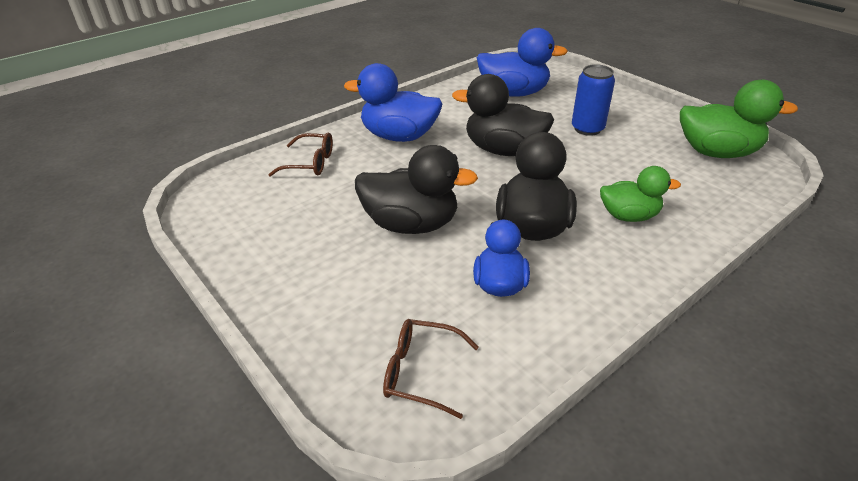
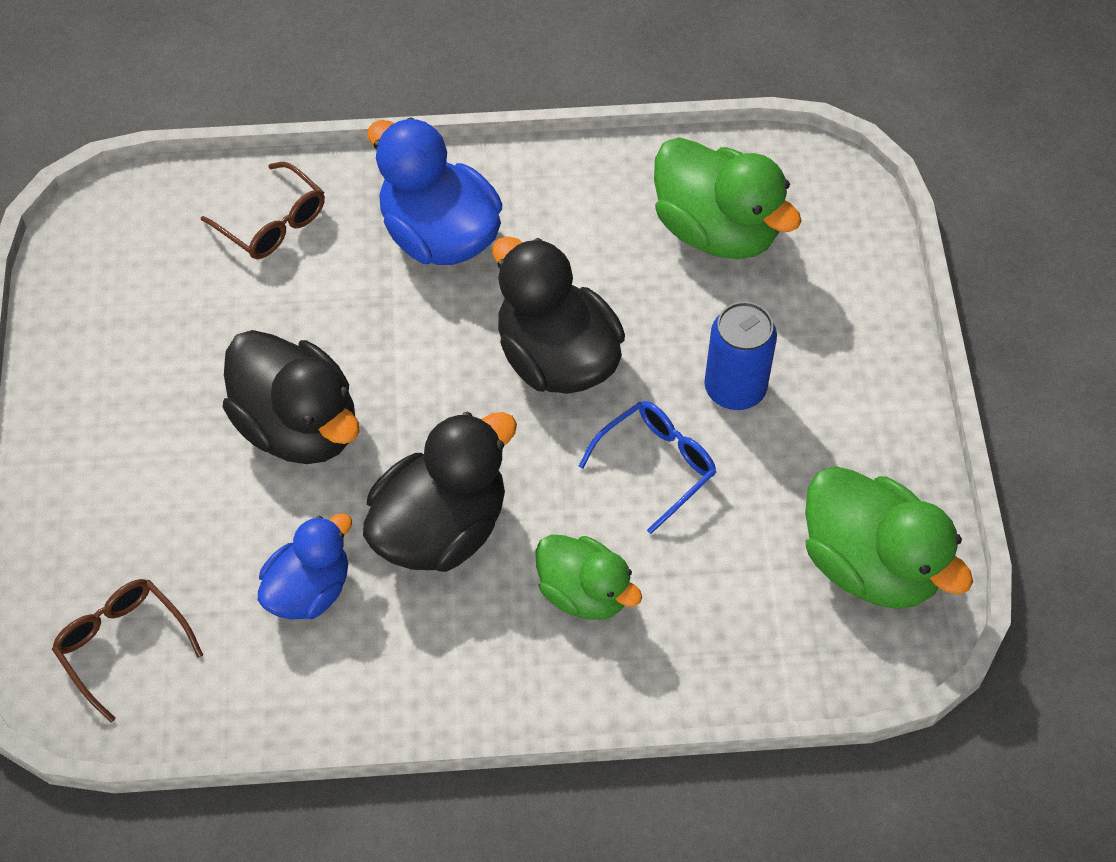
camera: 35 degrees right, 20 degrees up
blue duck [477,28,568,97] -> green duck [654,137,802,259]
none -> blue glasses [579,401,716,534]

